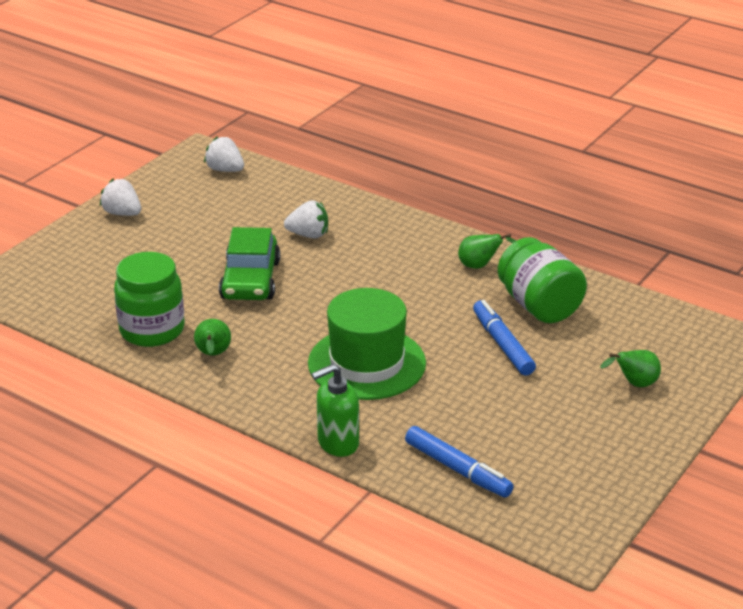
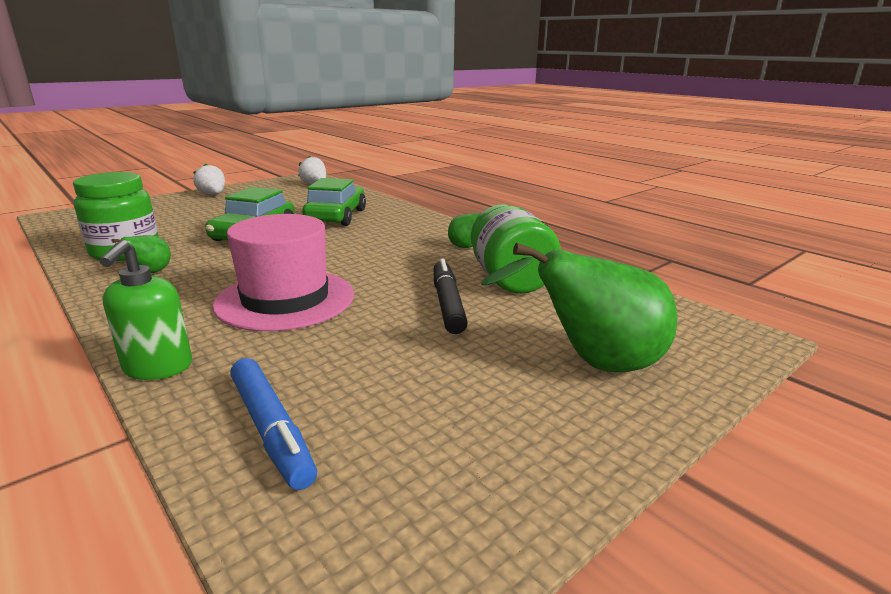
camera: 15 degrees right, 10 degrees down
white strawberry [284,200,328,238] -> green car [302,178,366,226]
green hat [308,288,426,400] -> pink hat [213,214,354,331]
green soap dispenser [311,364,359,457] -> green soap dispenser turned 75 degrees counterclockwise [99,240,192,380]
blue marker [473,300,536,376] -> black marker [434,259,468,334]
green pear [600,350,661,387] -> green pear [481,243,677,372], size x2.02

